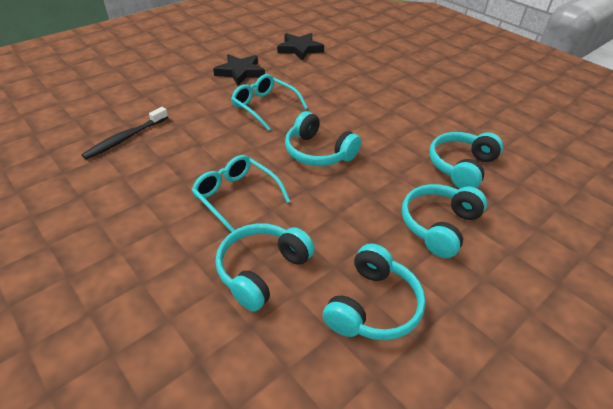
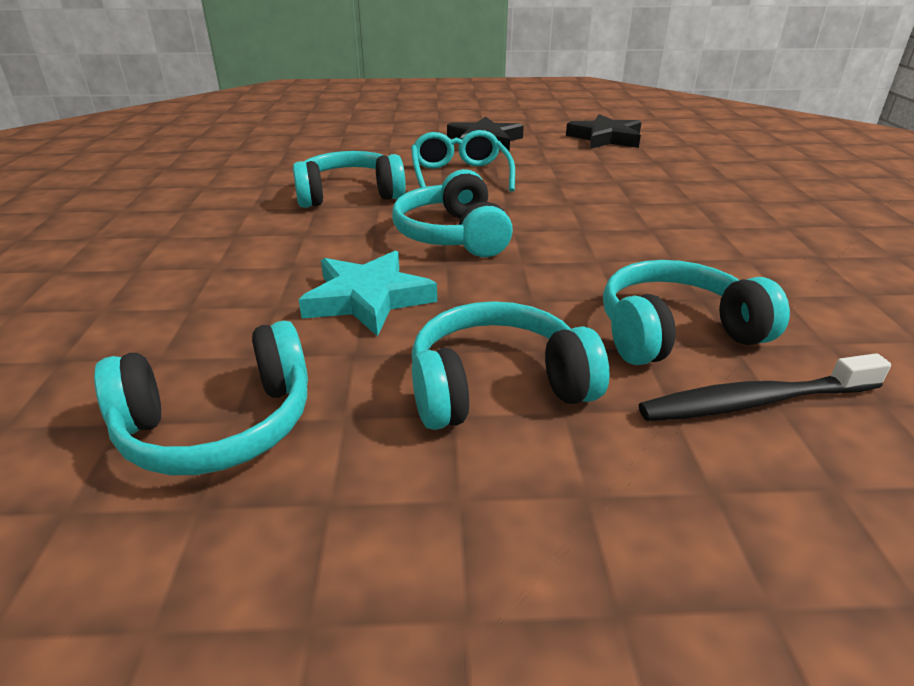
camera: 40 degrees right, 10 degrees down
black toothbrush [82,107,168,160] -> black toothbrush moved to [639,353,891,421]
turquoise glasses [191,155,290,233] -> none
turquoise headphones [215,223,315,312] -> turquoise headphones moved to [293,151,406,208]
none -> turquoise star [298,251,437,336]

